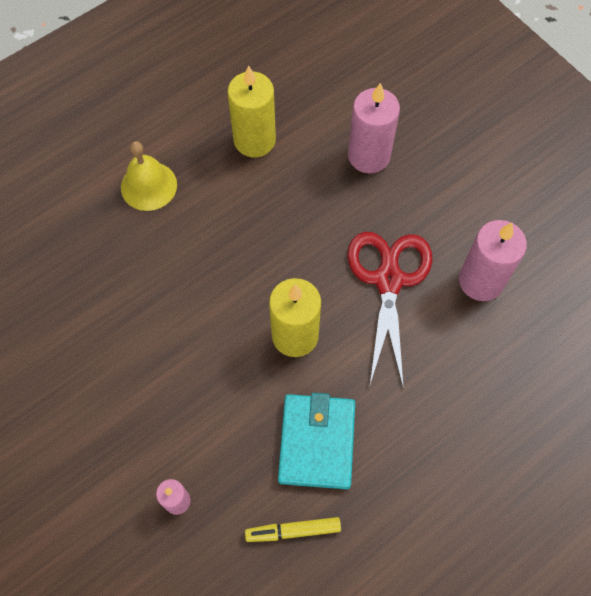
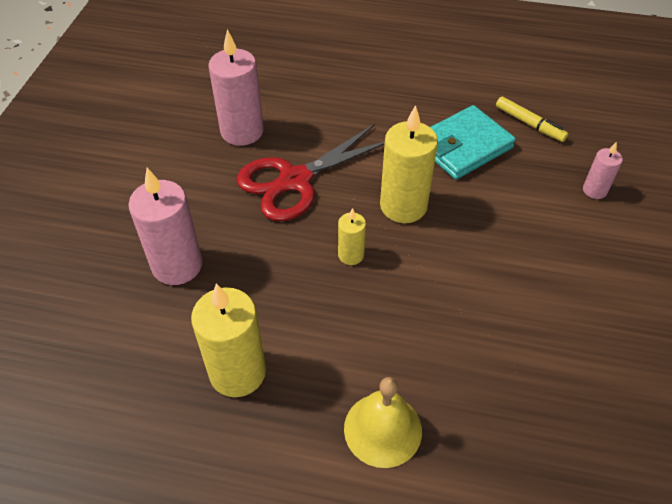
camera: 130 degrees left, 15 degrees down
none -> yellow candle [338,208,366,265]

